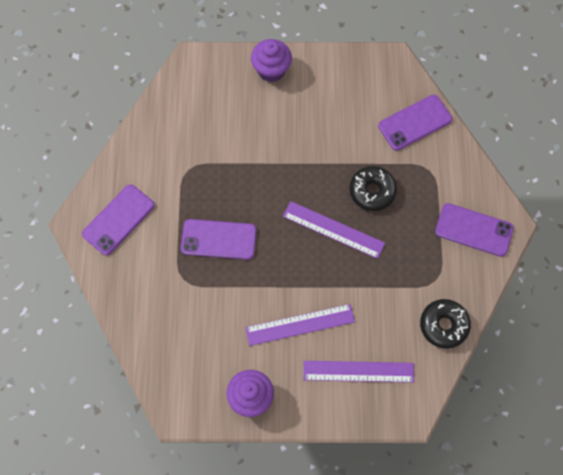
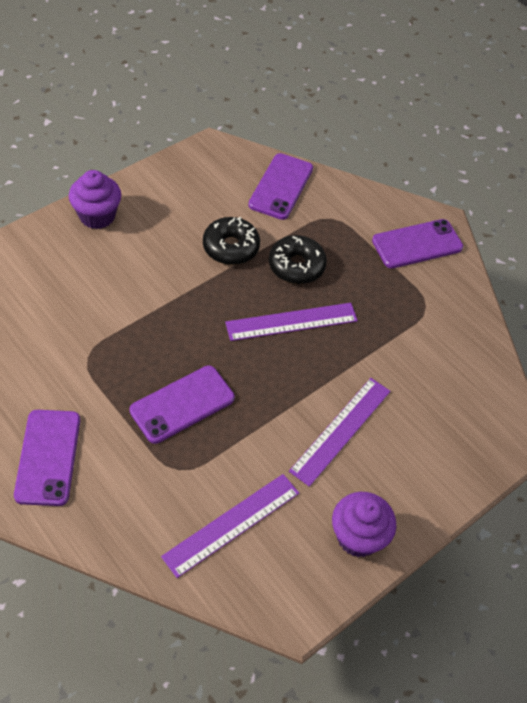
camera: 45 degrees left, 15 degrees down
purple ruler [303,361,414,383] -> purple ruler moved to [161,474,299,578]
black donut [420,299,471,349] -> black donut moved to [203,217,260,265]

